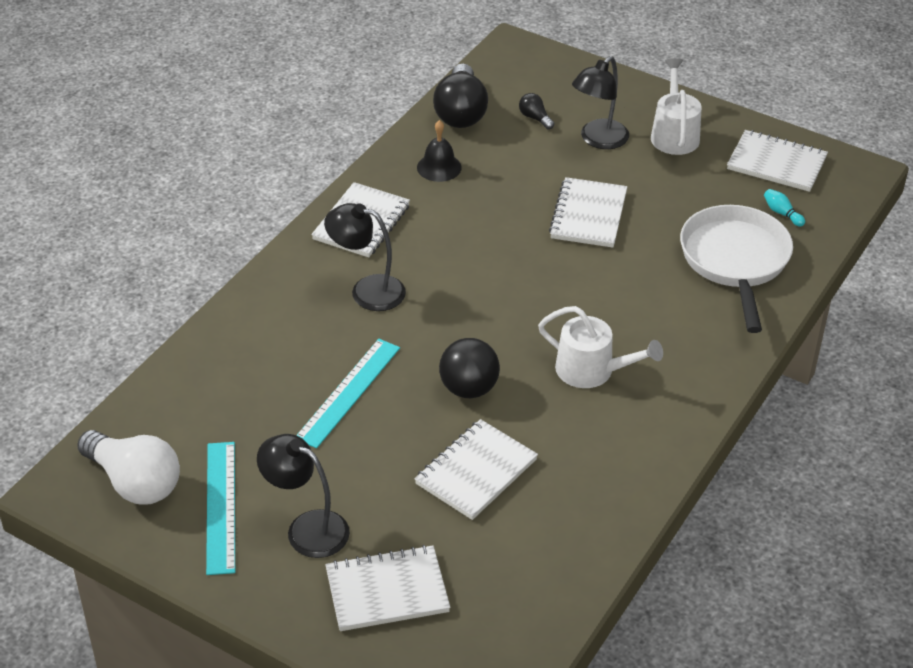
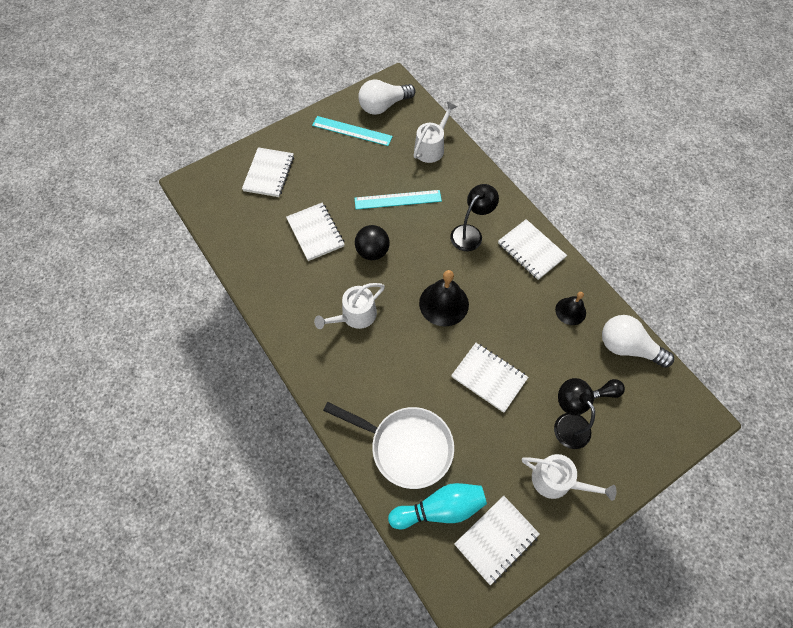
camera: 115 degrees right, 20 degrees up
black lamp [257,434,350,558] -> none
turquoise ruler [296,339,400,448] -> turquoise ruler turned 60 degrees counterclockwise [354,190,442,209]
black light bulb [433,64,488,128] -> white light bulb [602,315,674,368]
turquoise bowling pin [764,189,805,227] -> turquoise bowling pin [388,483,487,529], size x2.43
none -> white watering can [414,102,457,163]
none -> black bell [419,270,469,327]

